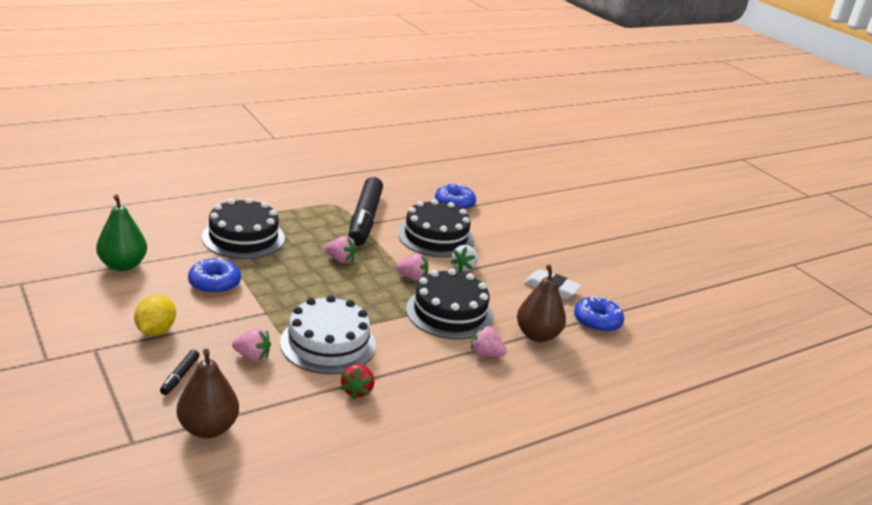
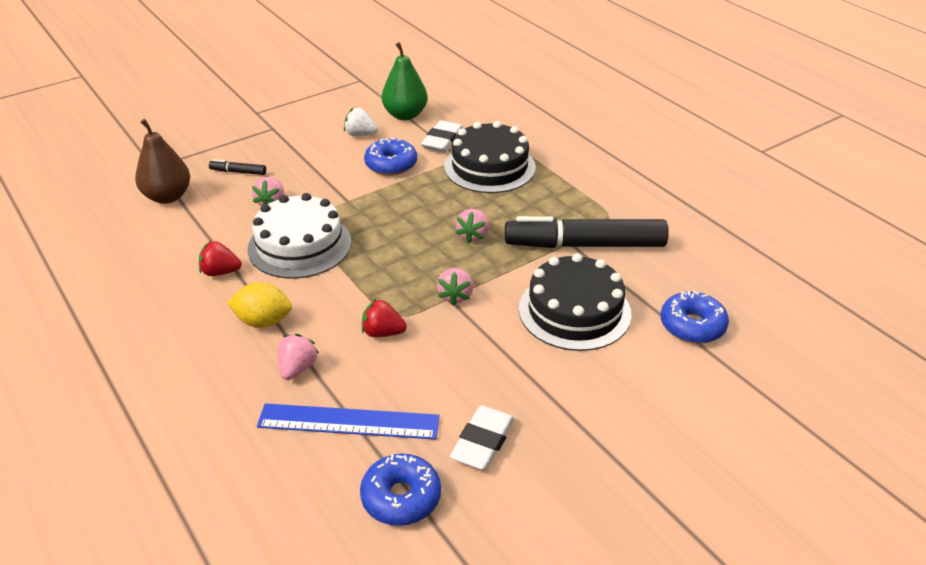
camera: 90 degrees right, 10 degrees up
yellow lemon [134,295,176,335] -> yellow lemon moved to [227,282,292,328]
black cake [406,269,494,339] -> red strawberry [362,299,407,337]
white strawberry [451,245,478,272] -> white strawberry moved to [344,108,378,136]
brown pear [517,264,566,342] -> blue ruler [257,403,440,440]
none -> white eraser [421,120,464,153]

